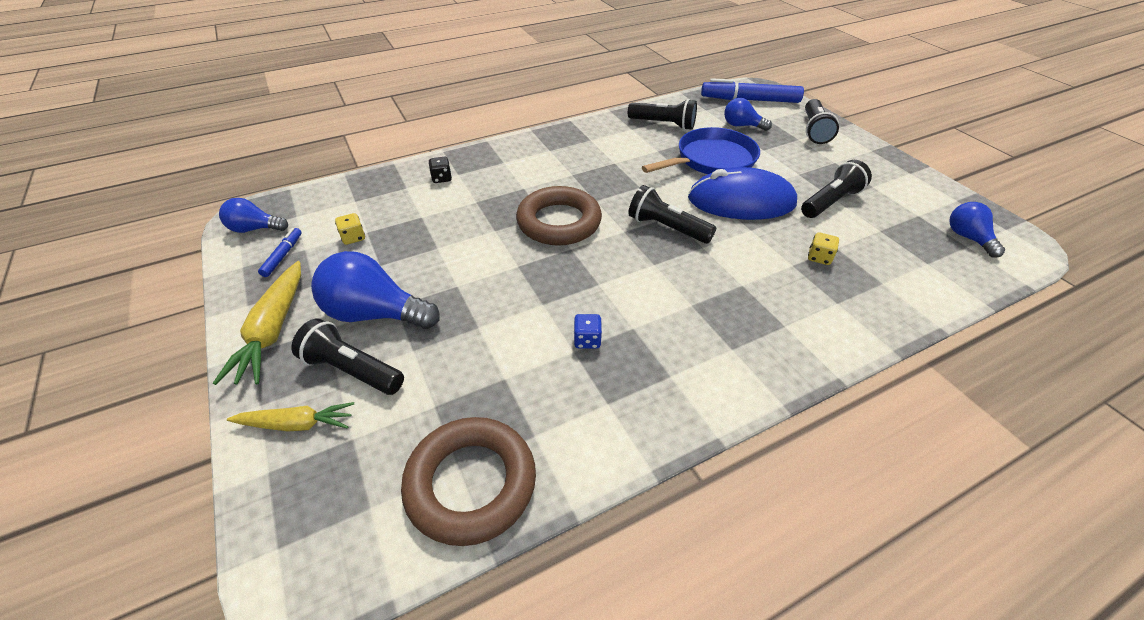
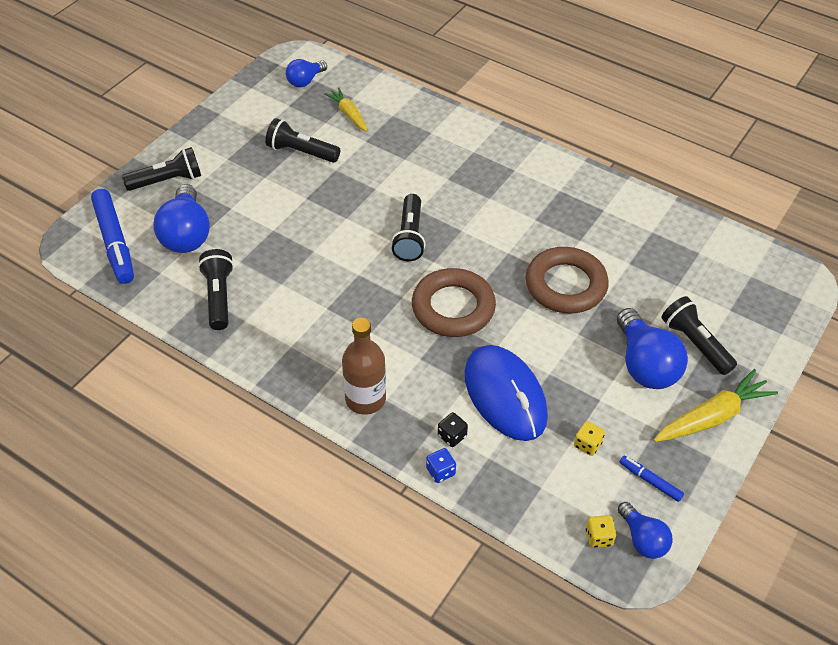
camera: 120 degrees left, 5 degrees up
yellow carrot [227,402,354,431] -> yellow carrot moved to [324,88,368,132]
blue marker [258,228,302,277] -> blue marker turned 60 degrees clockwise [620,456,684,502]
black flashlight [291,319,404,395] -> black flashlight turned 150 degrees clockwise [662,296,737,375]
brown ring [401,417,536,546] -> brown ring moved to [526,247,609,313]
blue dice [574,314,602,349] -> blue dice moved to [426,448,456,483]
blue pan [642,127,760,174] -> none
blue mouse [688,167,797,220] -> blue mouse moved to [465,345,548,441]
blue light bulb [724,98,772,131] -> blue light bulb [153,184,210,253], size x1.71
yellow dice [808,232,839,265] -> yellow dice moved to [586,515,616,548]
none -> brown bottle [342,318,386,415]

